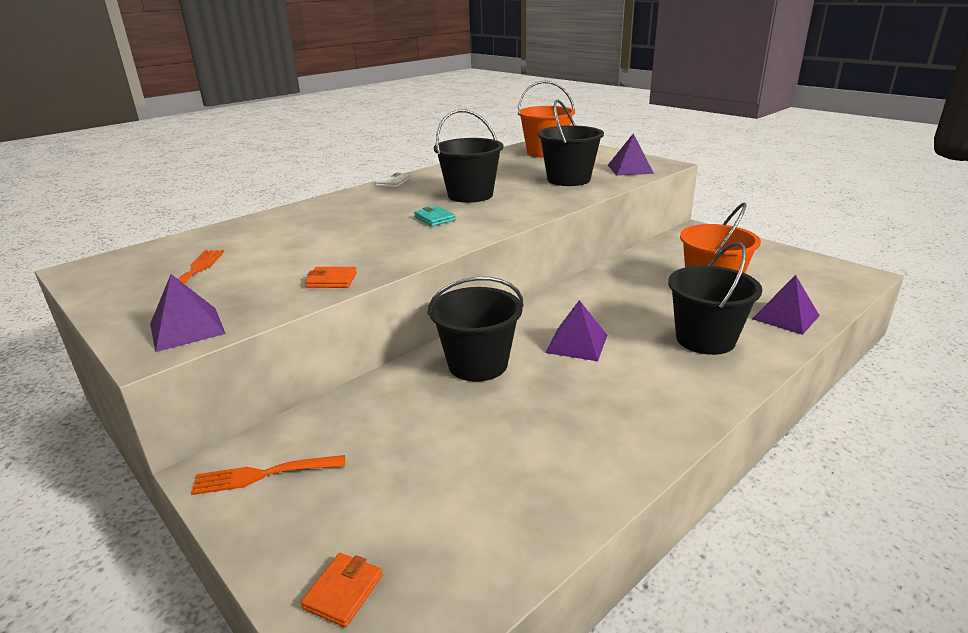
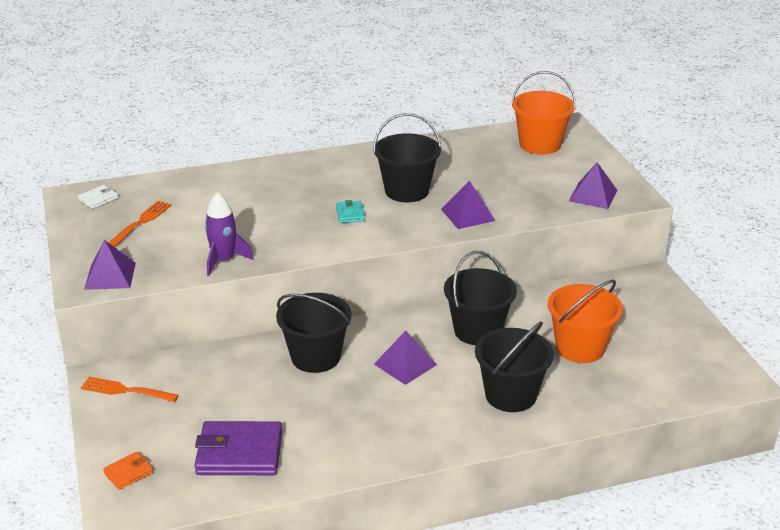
camera: 25 degrees right, 5 degrees up
orange wallet [305,267,357,288] -> purple rocket [205,192,254,276]
white wallet [375,173,409,188] -> white wallet moved to [78,185,118,209]
black bucket [537,100,604,186] -> black bucket moved to [444,251,517,345]
purple pyramid [752,275,820,335] -> purple pyramid moved to [441,181,495,229]
none -> purple wallet [194,421,282,475]

